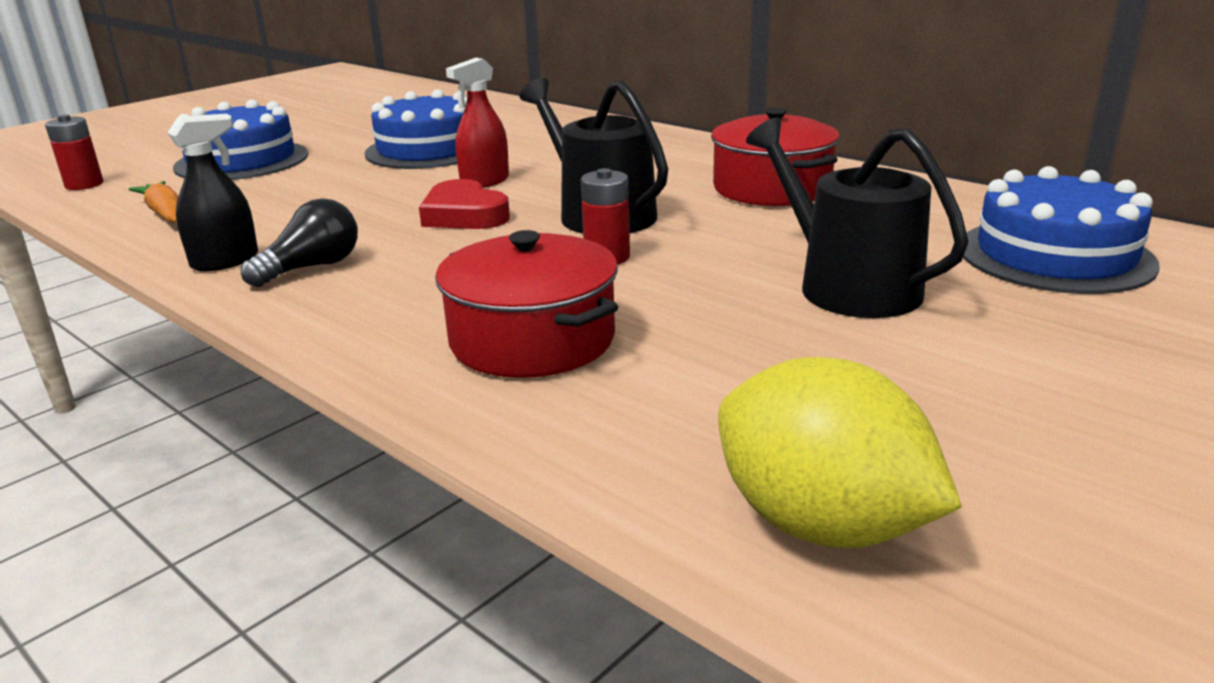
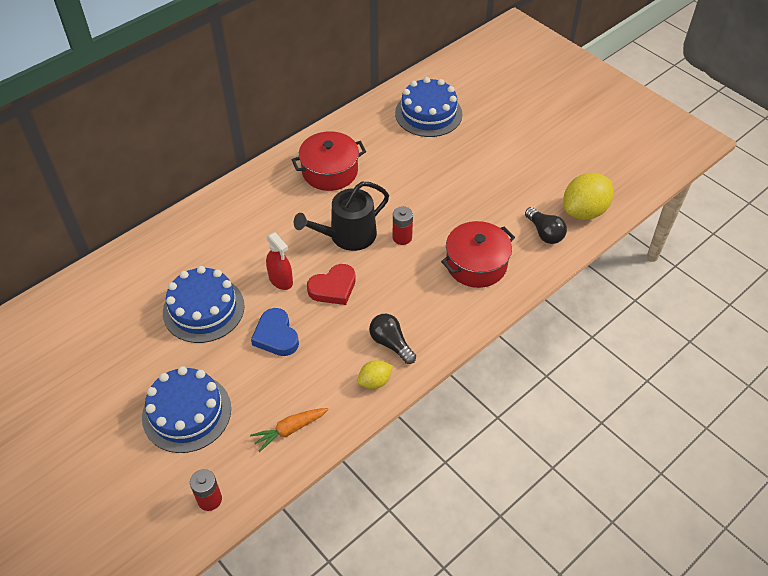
camera: 85 degrees left, 25 degrees up
black spray bottle [167,114,258,271] -> yellow lemon [357,360,393,389]
black watering can [746,117,968,318] -> none
none -> blue heart [251,308,299,356]
none -> black light bulb [525,207,567,244]

